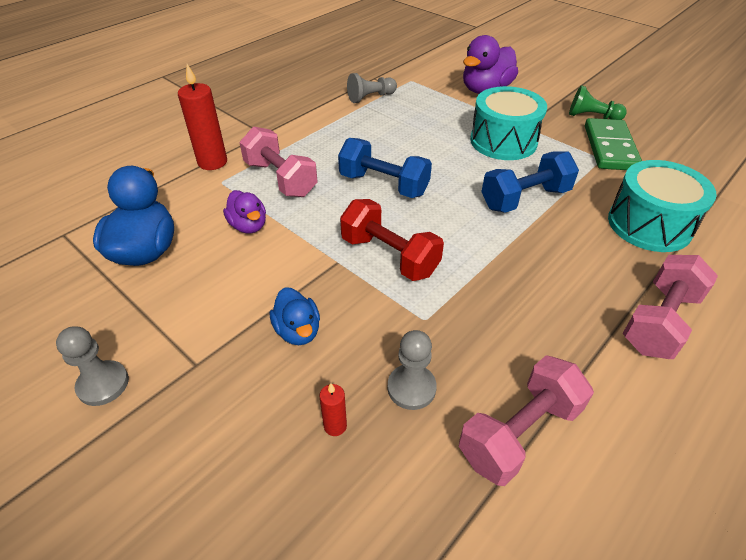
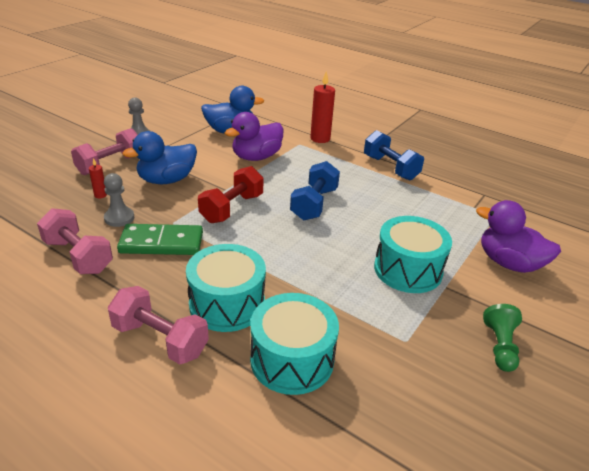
camera: 80 degrees right, 10 degrees down
purple duck [223,190,266,234] -> purple duck [225,112,284,161], size x1.69
pink dumbbell [239,126,317,197] -> pink dumbbell moved to [71,128,138,175]
blue duck [270,287,320,345] -> blue duck [122,131,197,184], size x1.69
grey pawn [347,73,397,103] -> none
blue dumbbell [481,151,579,213] -> blue dumbbell moved to [364,130,424,180]
green domino [585,118,642,170] -> green domino moved to [117,224,203,255]
none -> turquoise drum [186,244,266,332]

